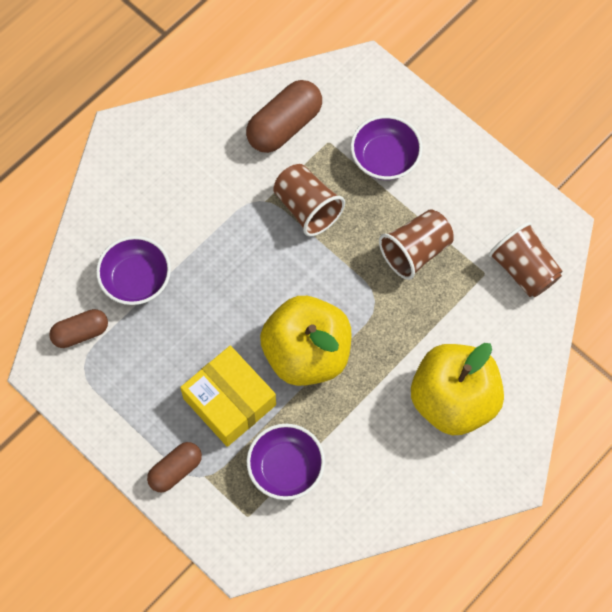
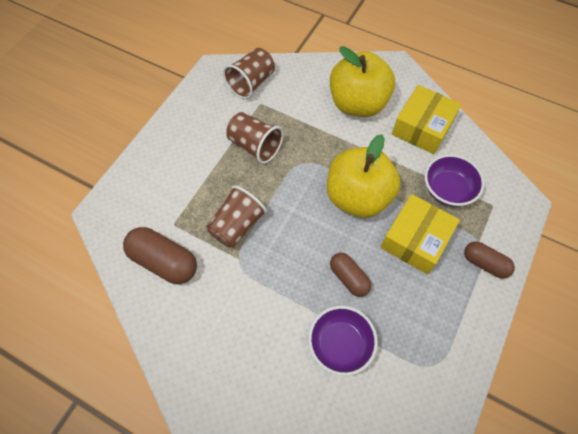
camera: 105 degrees left, 5 degrees down
brown capsule [49,309,108,348] -> brown capsule moved to [330,253,371,297]
purple bowl [351,115,423,180] -> none
none -> yellow box [392,85,461,154]

